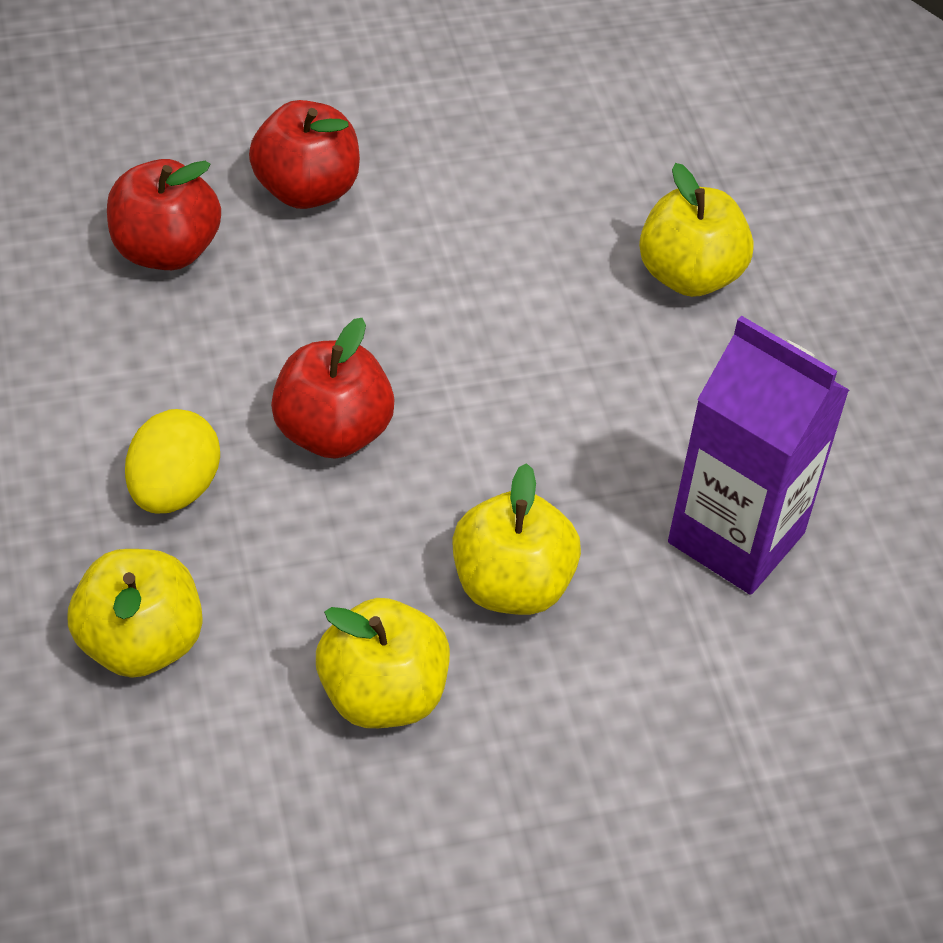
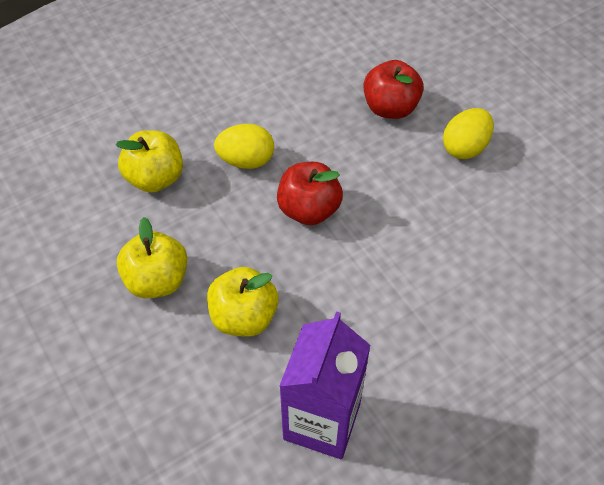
camera: 75 degrees right, 5 degrees up
red apple [249,100,360,209] -> yellow egg [443,108,494,159]
yellow apple [639,163,754,297] -> none

